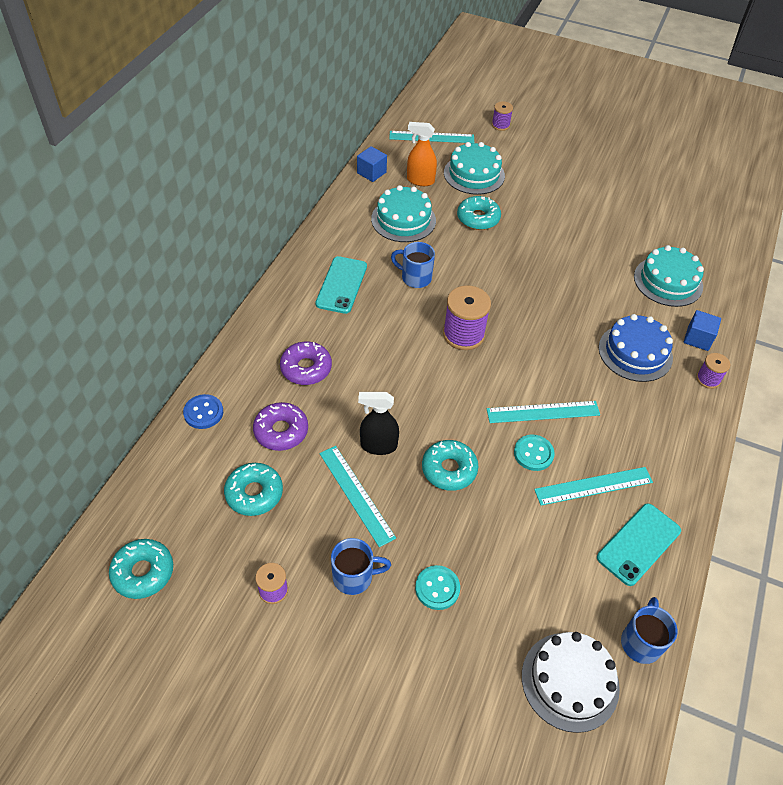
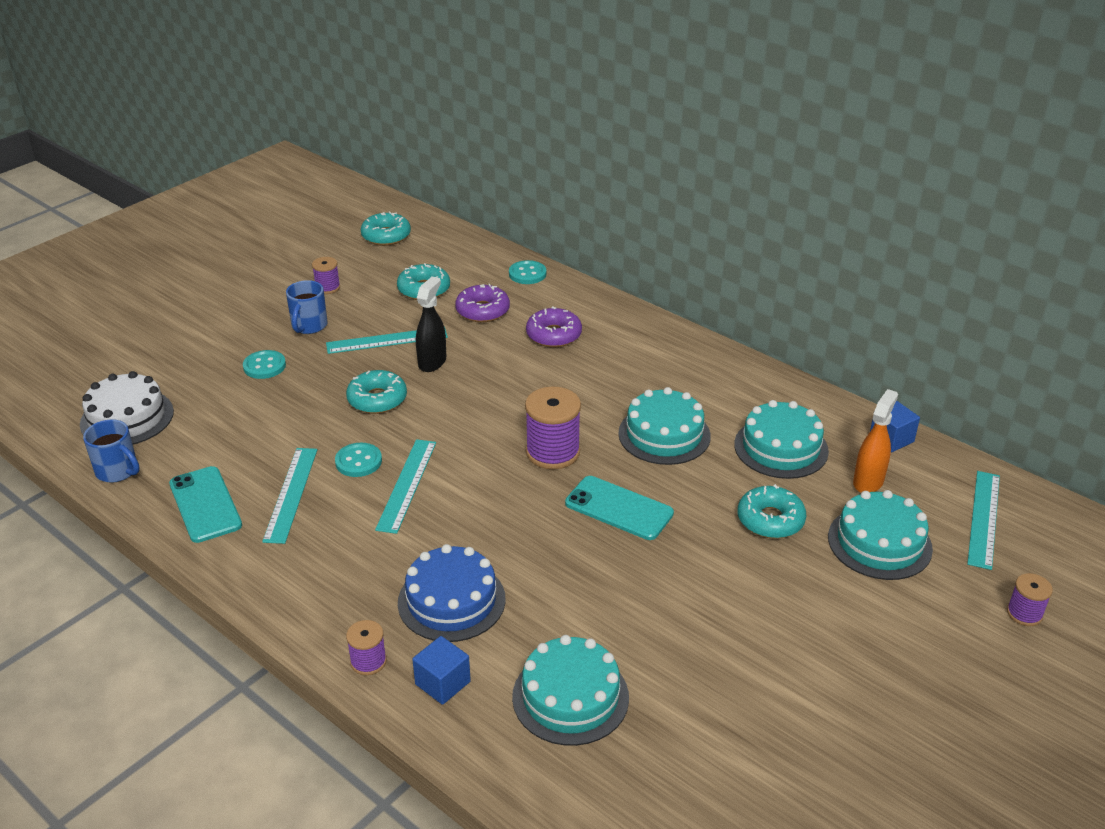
camera: 110 degrees right, 15 degrees down
blue button [183,394,223,429] -> turquoise button [509,260,546,284]
turquoise phone [316,256,367,314] -> turquoise phone moved to [565,476,674,540]
blue mug [391,242,435,288] -> turquoise cake [618,387,711,465]

